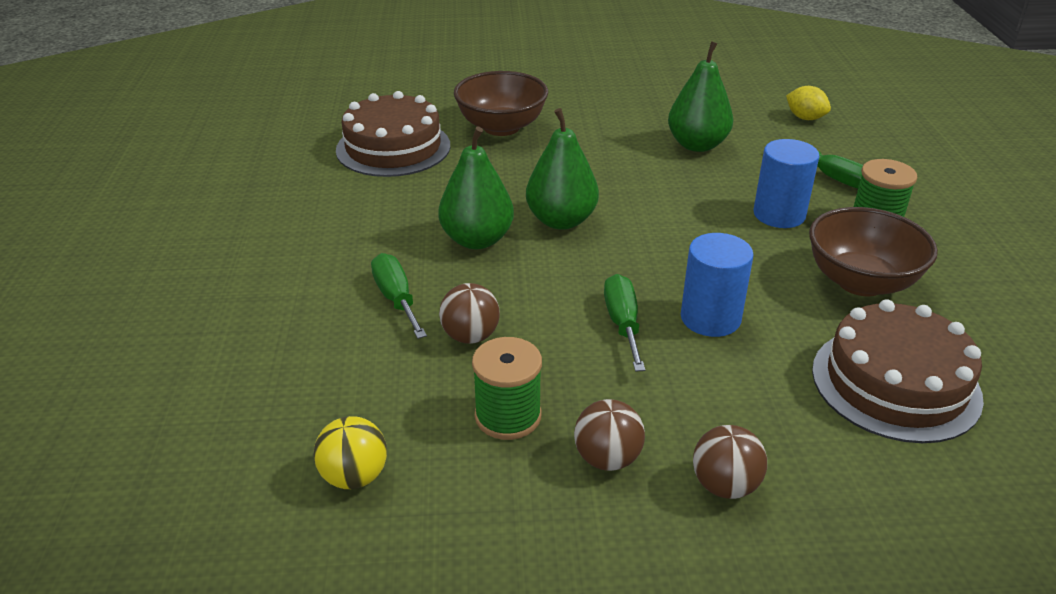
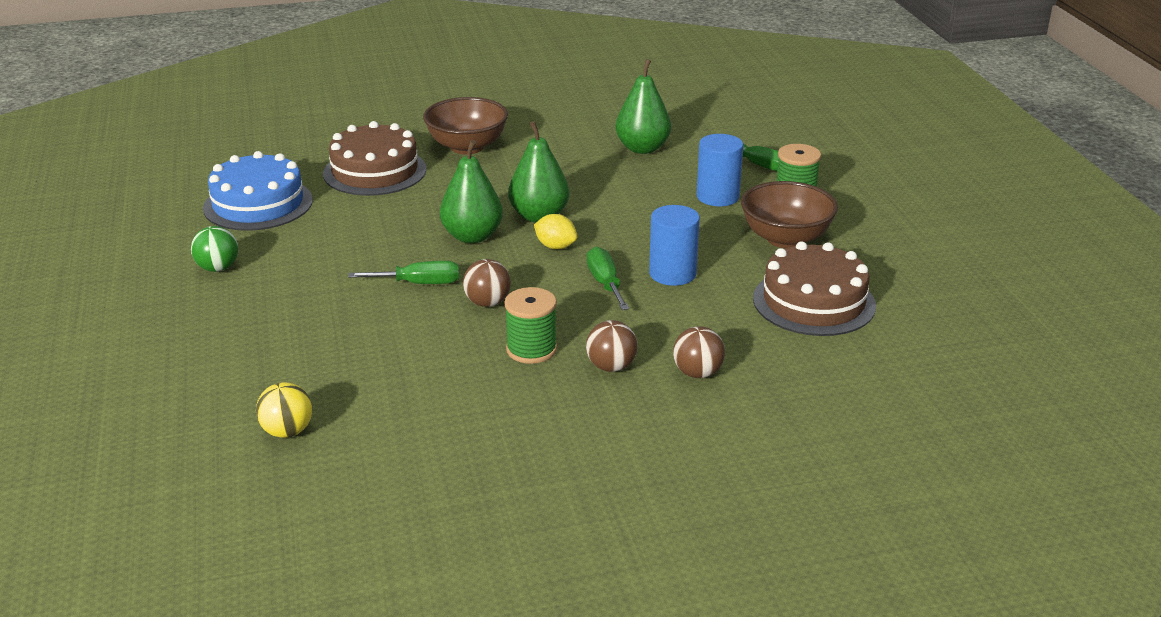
camera: 10 degrees left, 5 degrees down
yellow ball [314,416,387,489] -> yellow ball moved to [256,382,312,438]
green screwdriver [371,253,427,339] -> green screwdriver turned 120 degrees clockwise [348,261,459,284]
yellow lemon [786,86,831,120] -> yellow lemon moved to [534,214,577,249]
none -> green ball [191,226,238,272]
none -> blue cake [203,151,313,231]

